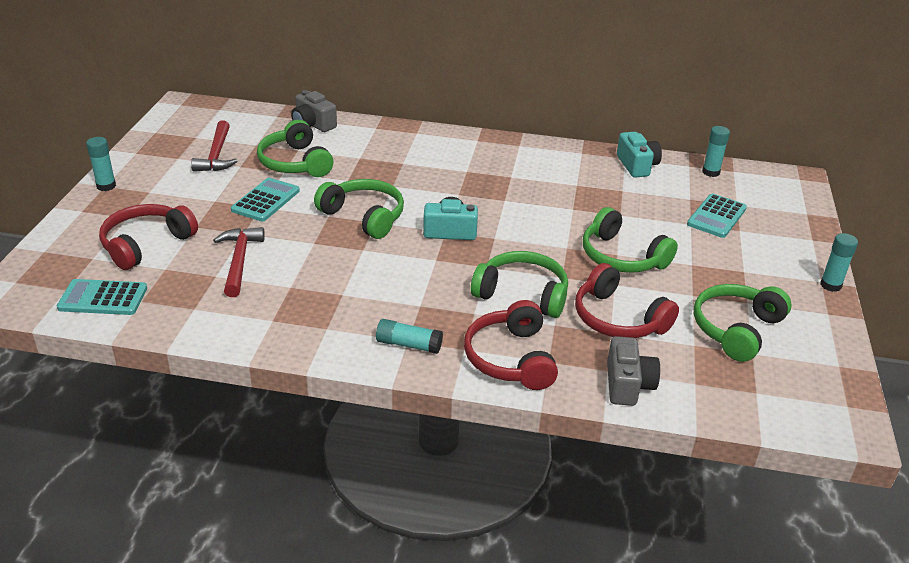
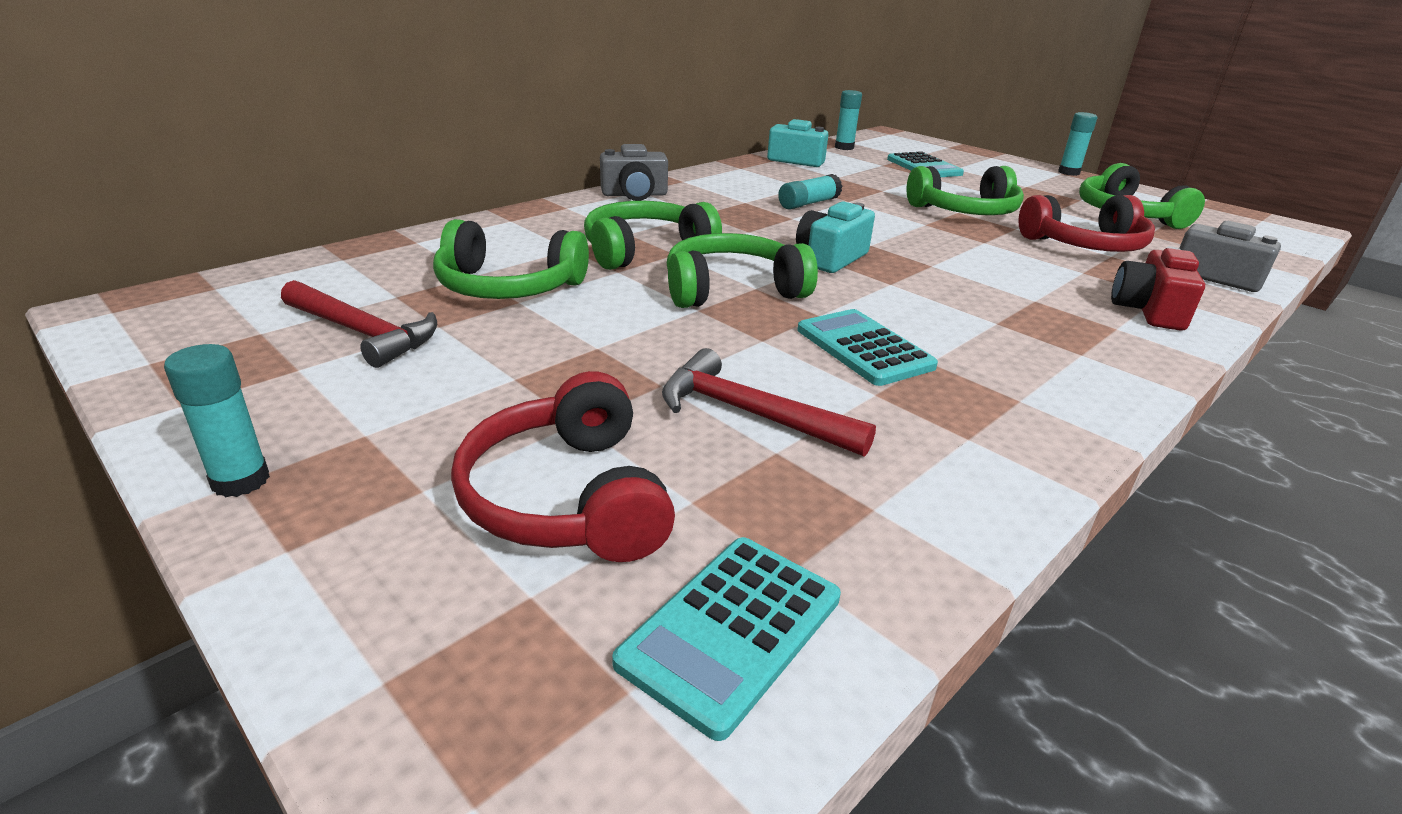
camera: 55 degrees left, 5 degrees down
turquoise calculator [231,178,300,221] -> turquoise calculator moved to [798,309,938,386]
grey camera [291,90,337,132] -> grey camera moved to [600,144,668,201]
turquoise glue stick [376,319,443,354] -> turquoise glue stick moved to [778,174,842,209]
red headphones [464,300,558,390] -> red camera [1111,246,1205,331]
green headphones [471,251,568,318] -> green headphones moved to [584,201,722,270]

